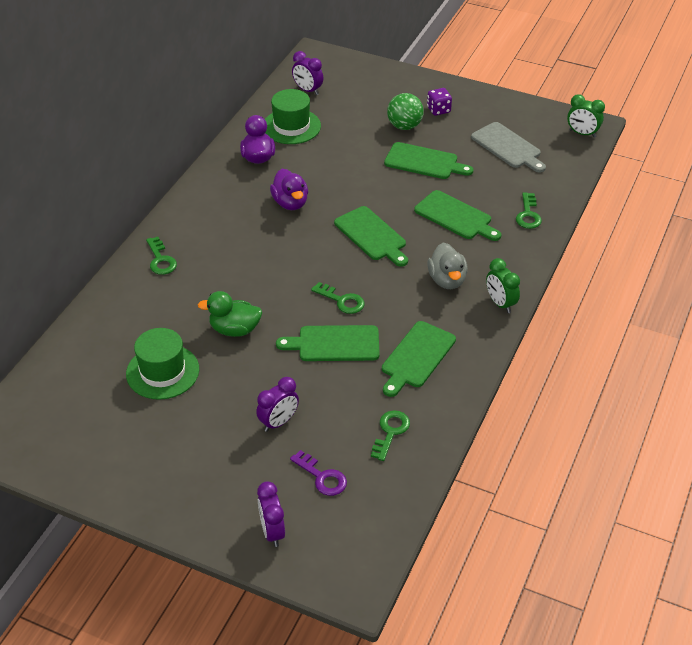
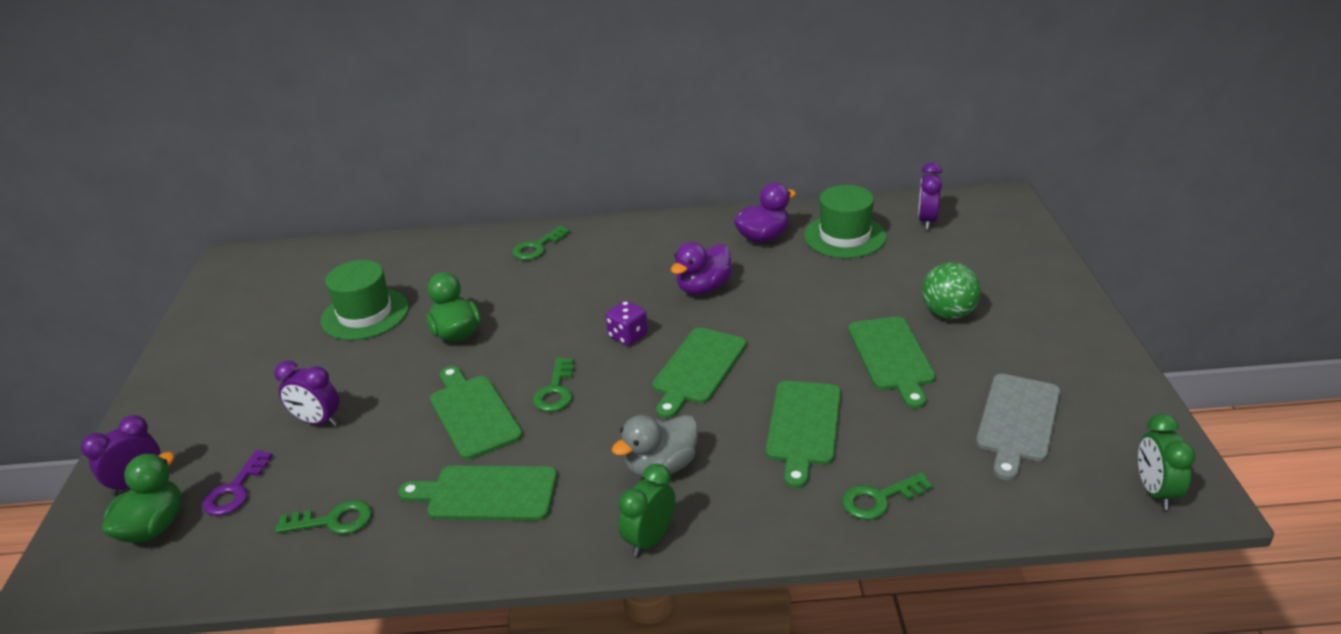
camera: 65 degrees right, 10 degrees down
purple dice [427,88,452,116] -> purple dice moved to [606,301,648,346]
none -> green duck [102,452,181,543]

